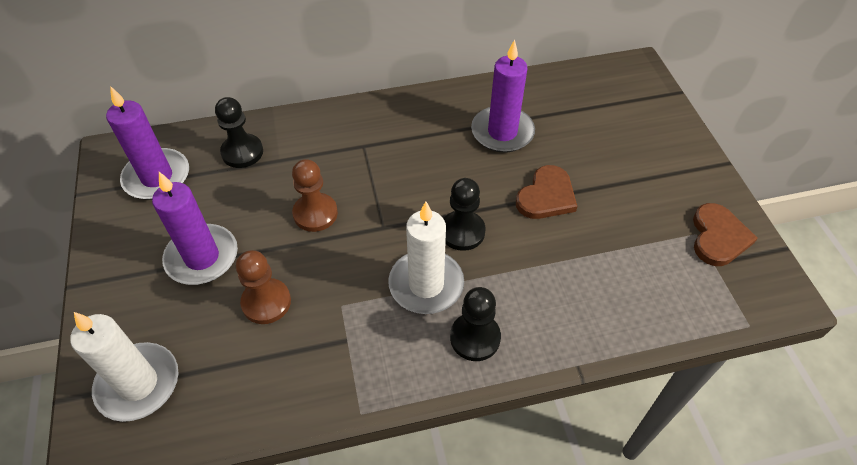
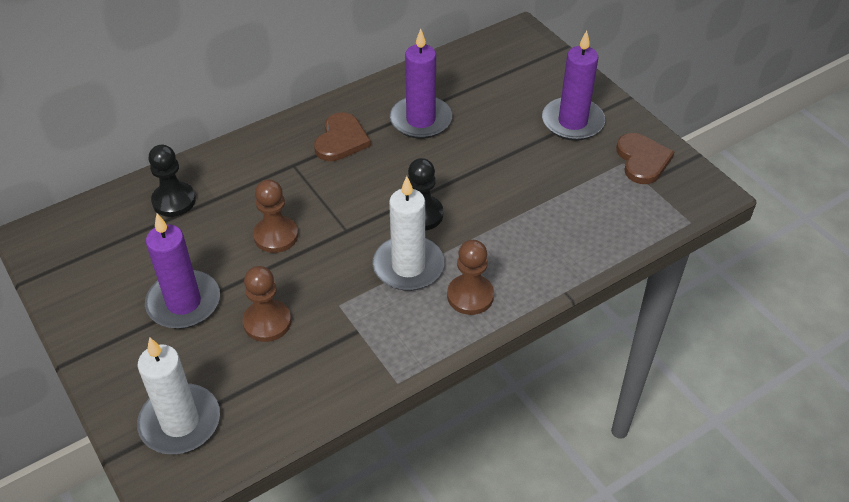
camera: 20 degrees left, 5 degrees down
purple candle [106,86,189,200] -> purple candle moved to [542,30,605,141]
black pawn [450,287,501,361] -> brown pawn [447,240,494,315]
brown heart [516,165,578,219] -> brown heart moved to [314,112,371,161]

